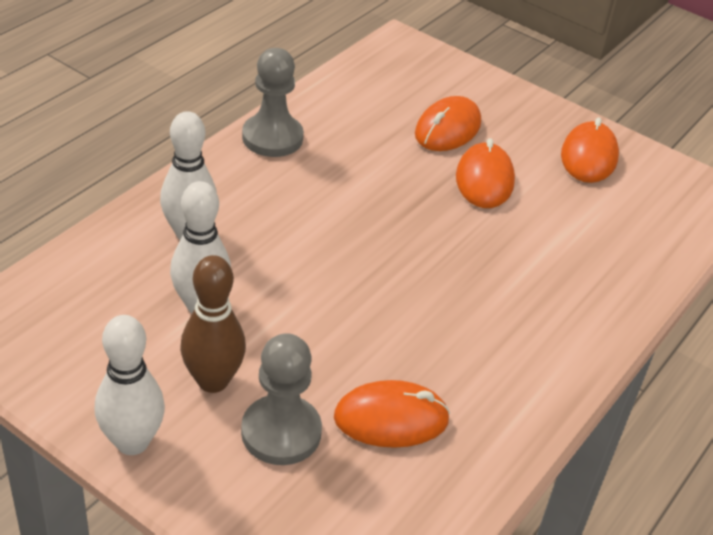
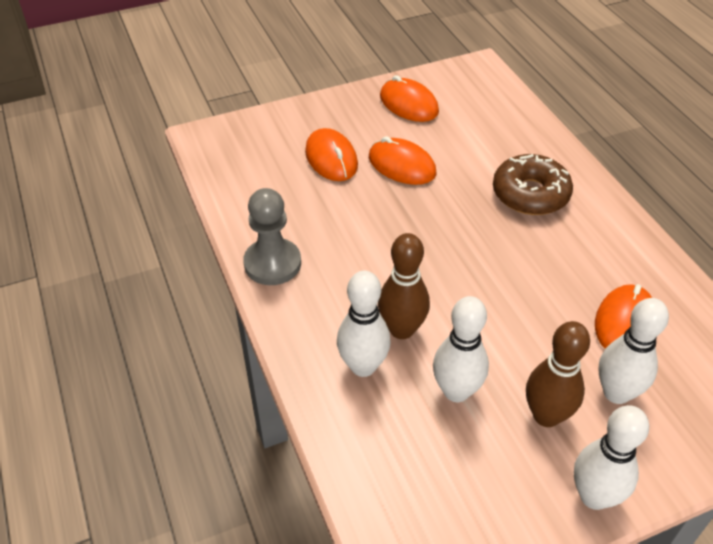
camera: 55 degrees left, 5 degrees up
grey pawn [241,333,322,465] -> white bowling pin [598,298,669,404]
none -> brown bowling pin [378,233,430,339]
none -> brown donut [493,154,573,215]

